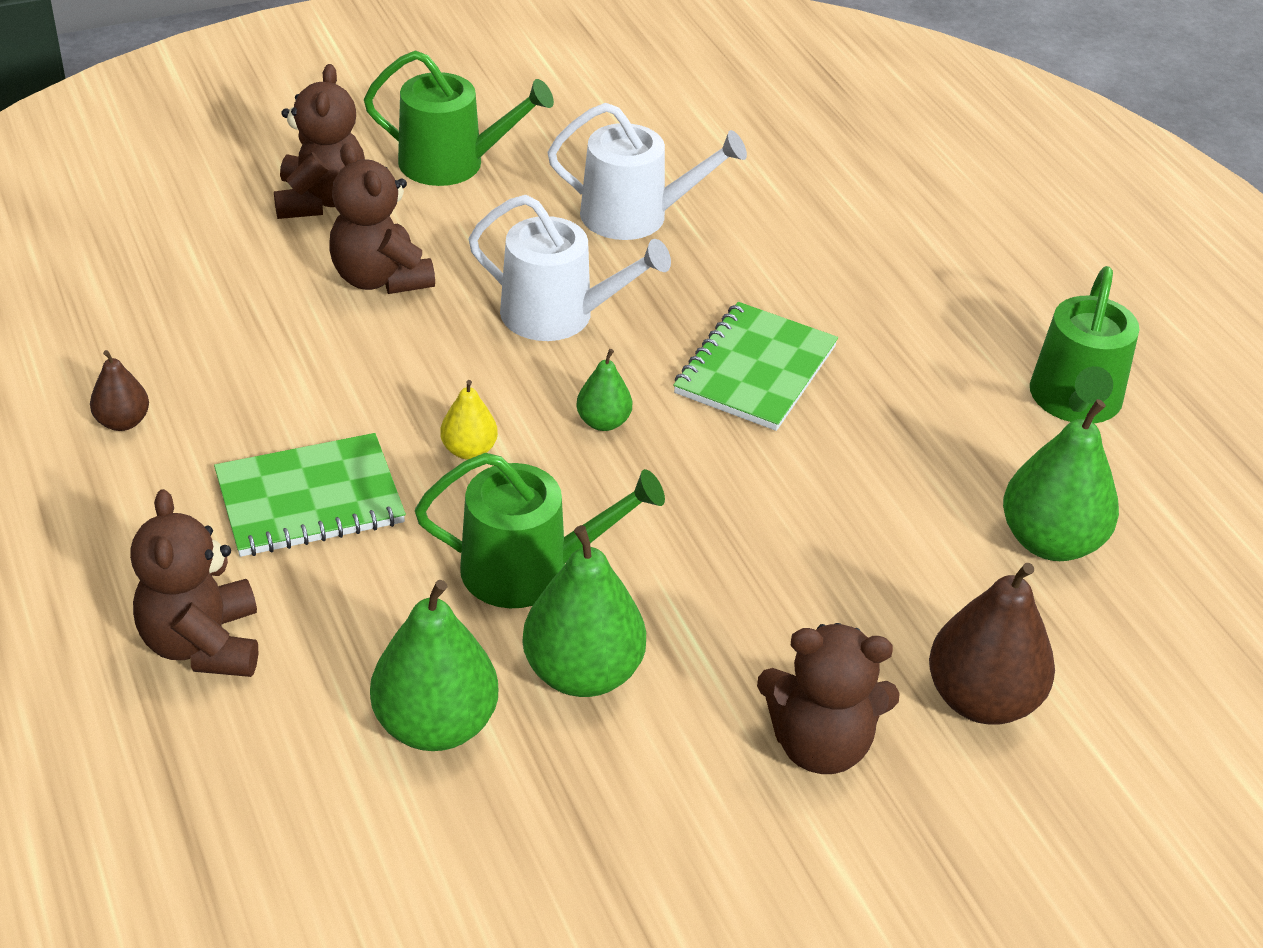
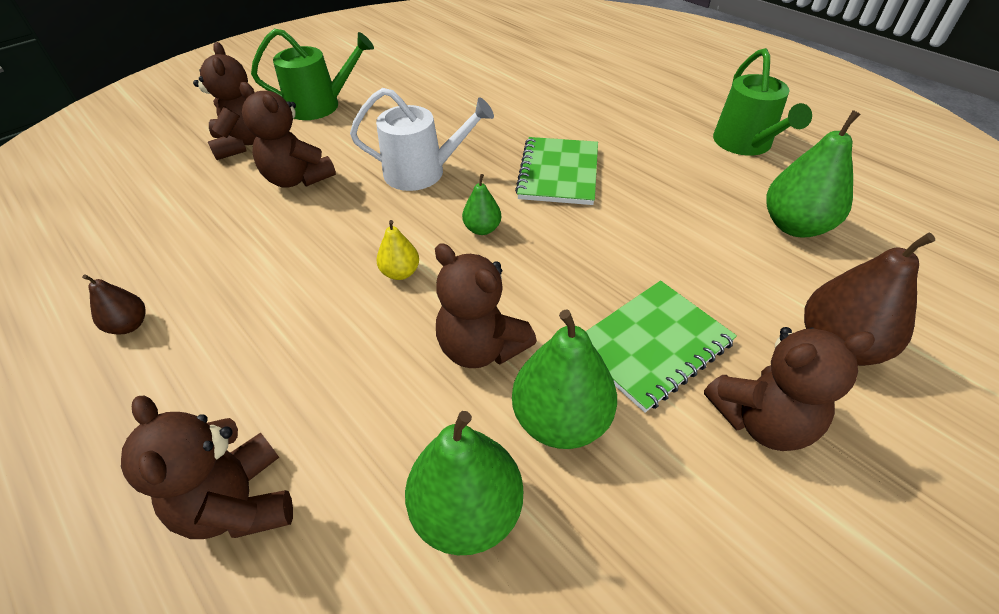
camera: 15 degrees left, 5 degrees up
green notebook [214,433,406,557] -> green notebook moved to [585,281,737,413]
green watering can [415,453,665,608] -> brown teddy bear [435,243,537,368]
white watering can [547,103,747,240] -> none

